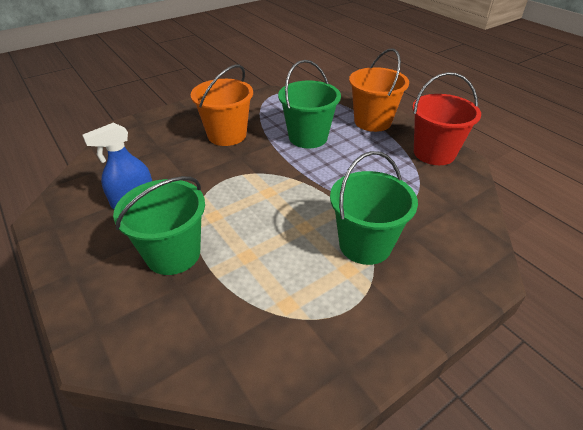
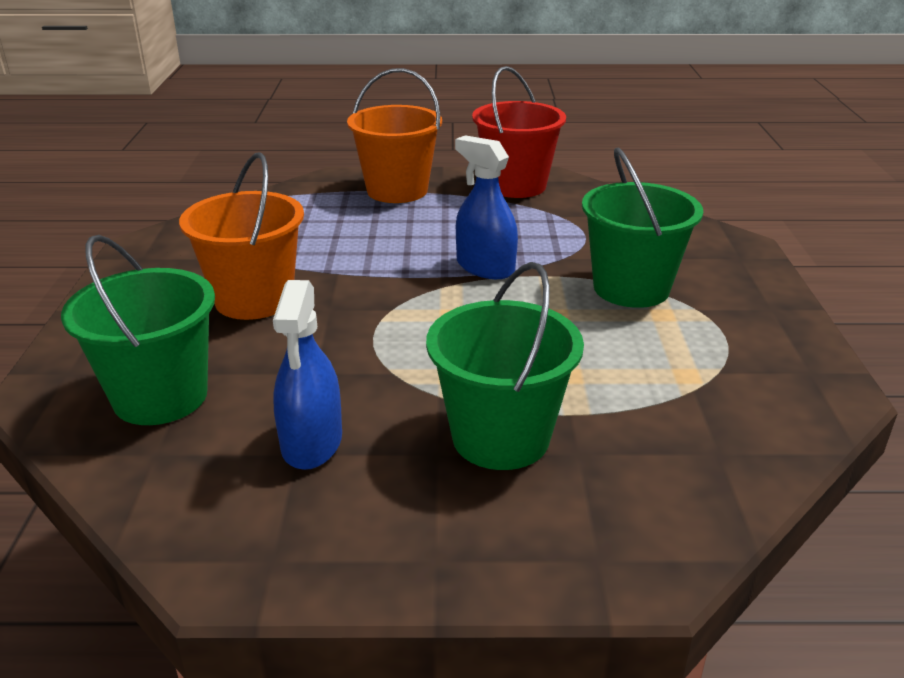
camera: 55 degrees left, 10 degrees down
green bucket [278,60,341,148] -> green bucket moved to [61,235,215,425]
none -> blue spray bottle [455,135,518,279]

